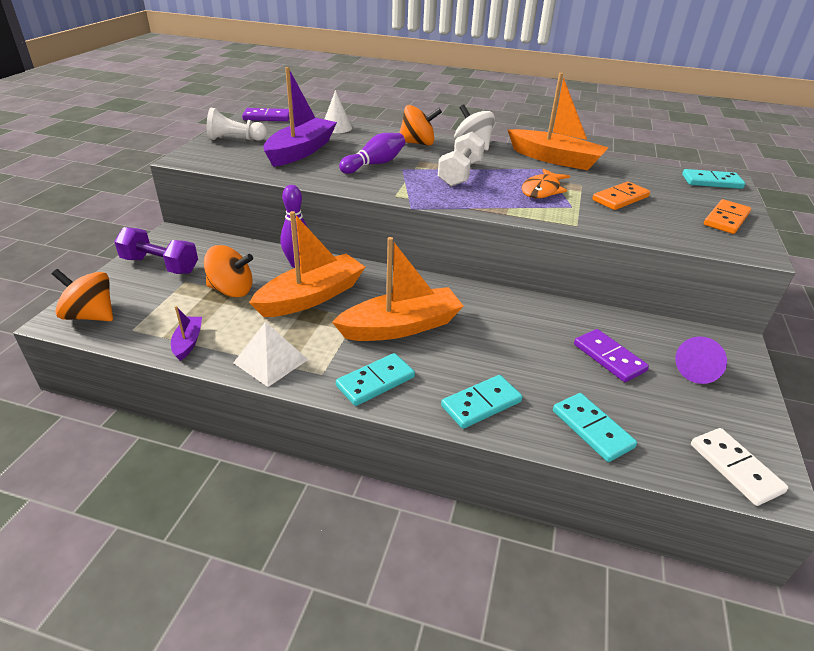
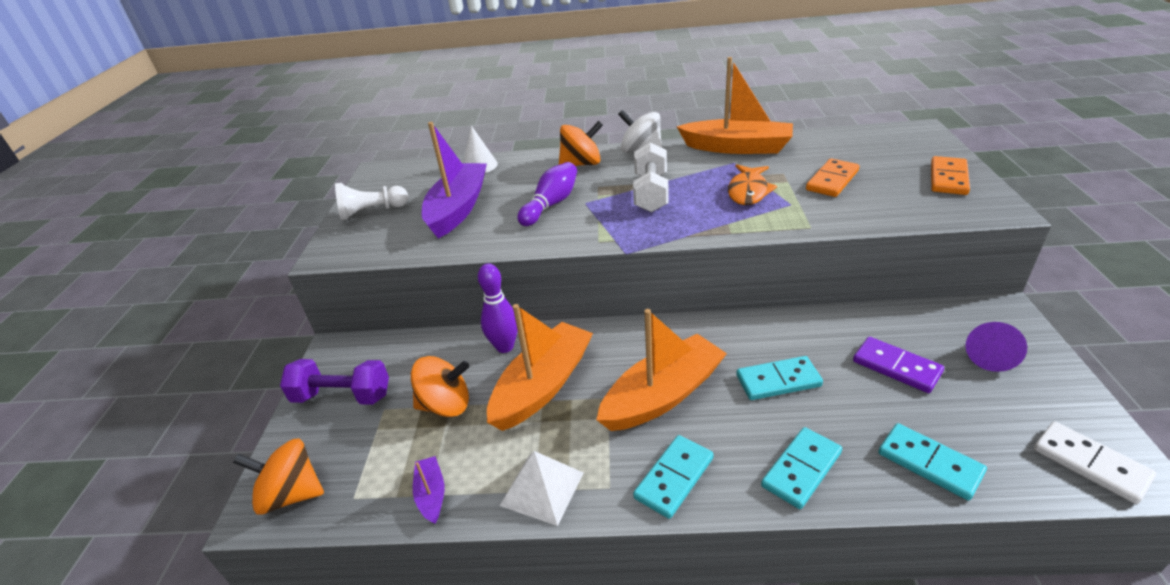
camera: 10 degrees left, 0 degrees up
purple domino [242,108,290,121] -> none
turquoise domino [682,169,745,189] -> turquoise domino moved to [736,356,823,400]

